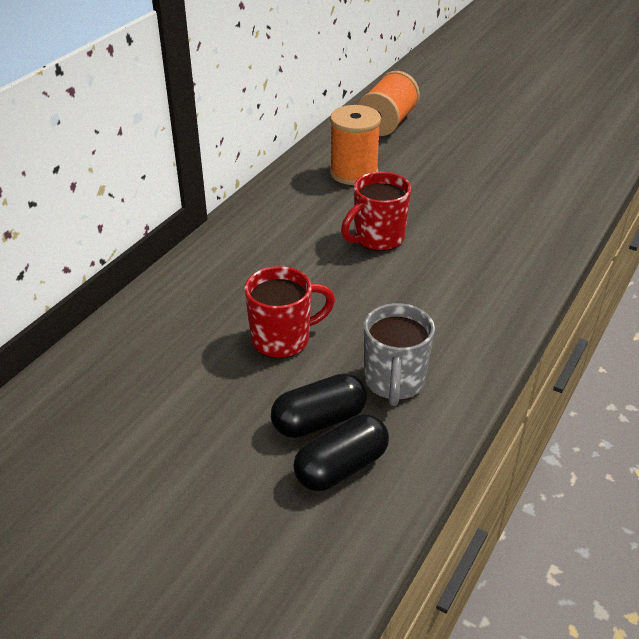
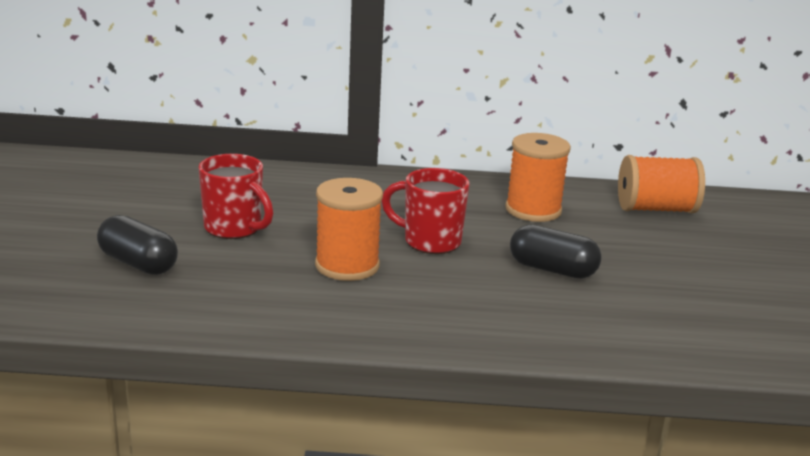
camera: 60 degrees right, 15 degrees down
black capsule [293,414,389,491] -> black capsule moved to [510,225,602,279]
grey mug [364,303,435,406] -> none
none -> orange spool [315,178,383,281]

